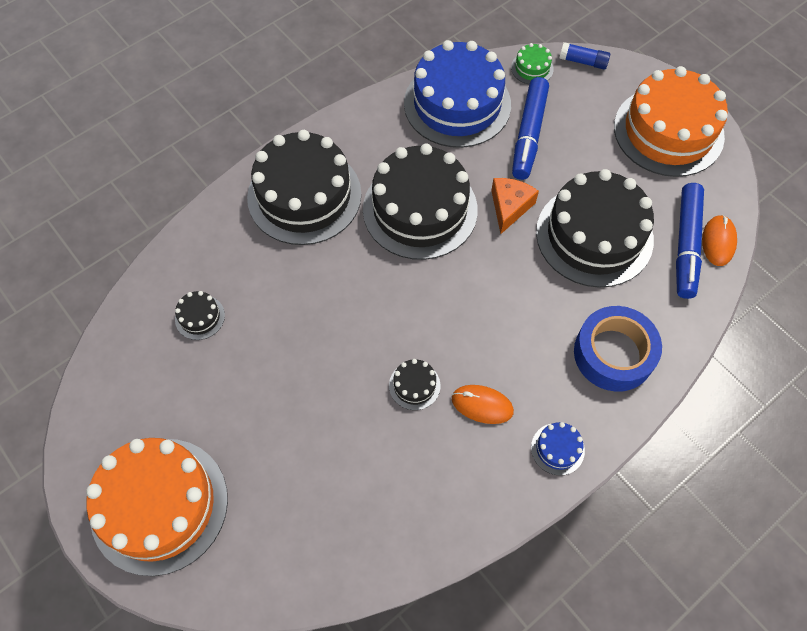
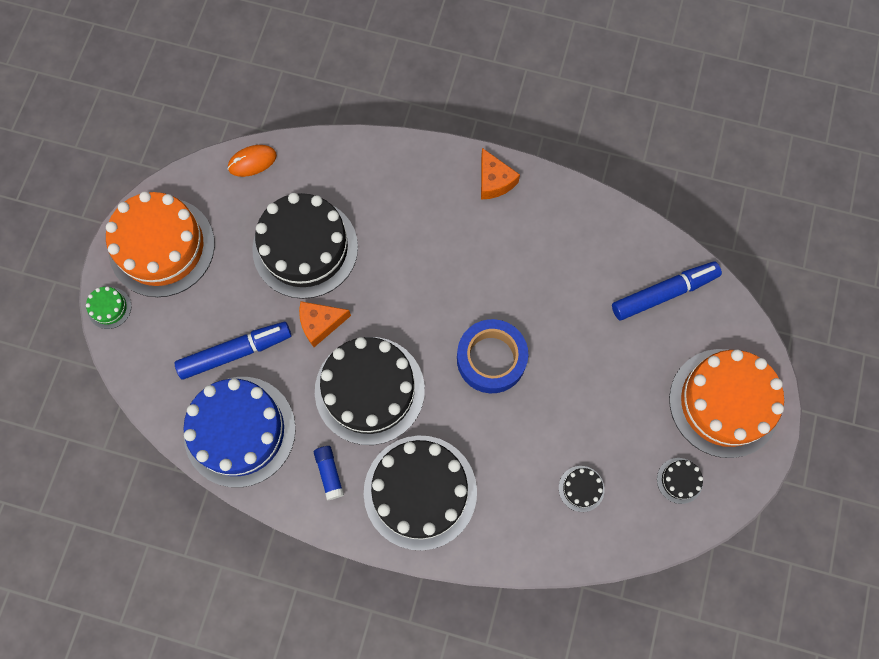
camera: 125 degrees left, 10 degrees up
black cake [389,359,440,410] -> black cake moved to [657,458,703,504]
orange mouse [452,385,514,424] -> none
green cake [511,43,554,84] -> green cake moved to [86,286,131,329]
blue cake [531,422,585,475] -> orange cheese [481,148,520,200]
blue glue stick [559,42,610,70] -> blue glue stick moved to [314,446,344,500]
blue tape [574,306,662,392] -> blue tape moved to [457,319,528,393]
blue marker [676,183,704,299] -> blue marker moved to [612,261,722,320]

